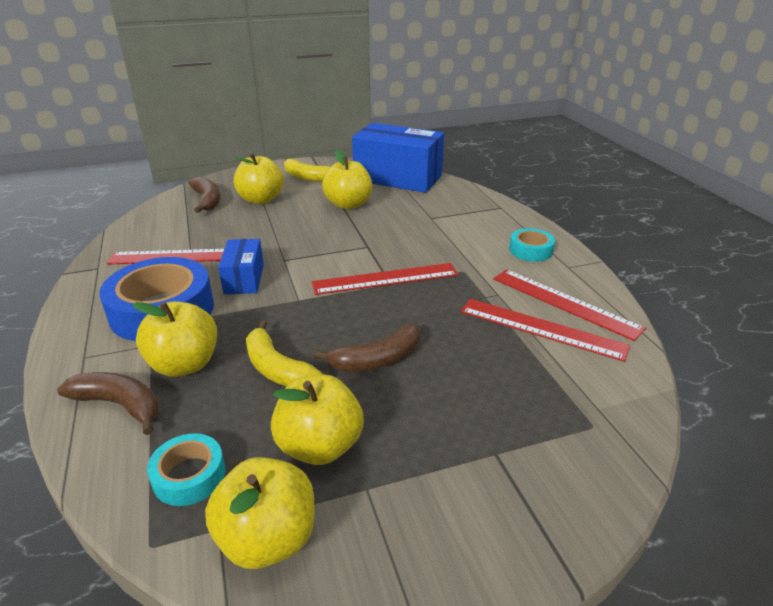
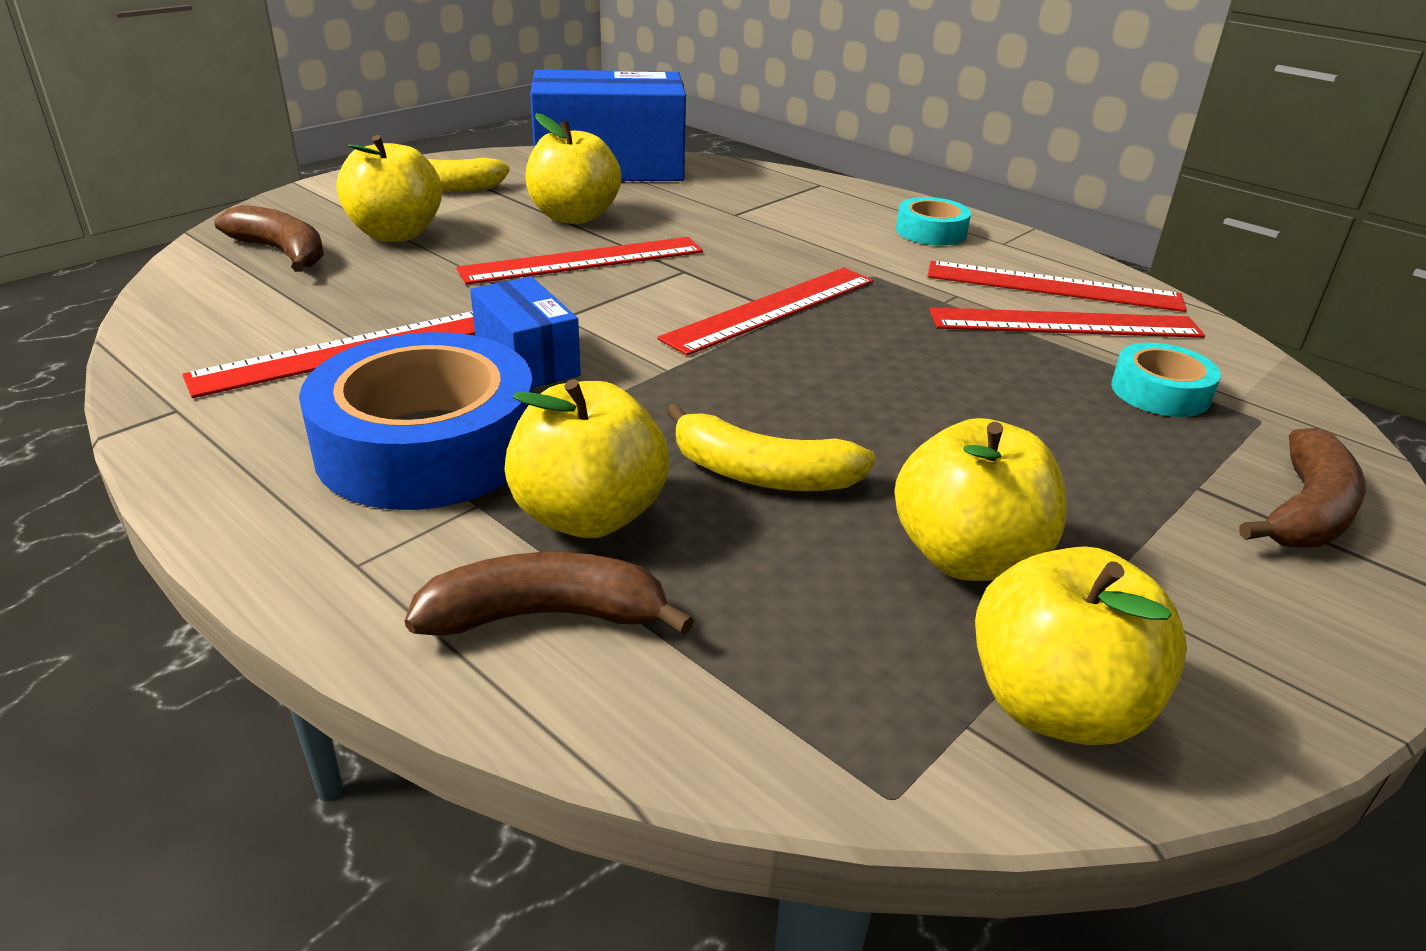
camera: 30 degrees left, 0 degrees up
turquoise tape [147,433,226,506] -> turquoise tape moved to [1111,343,1221,417]
brown banana [313,323,421,371] -> brown banana moved to [1239,428,1366,548]
none -> red ruler [457,237,703,285]

